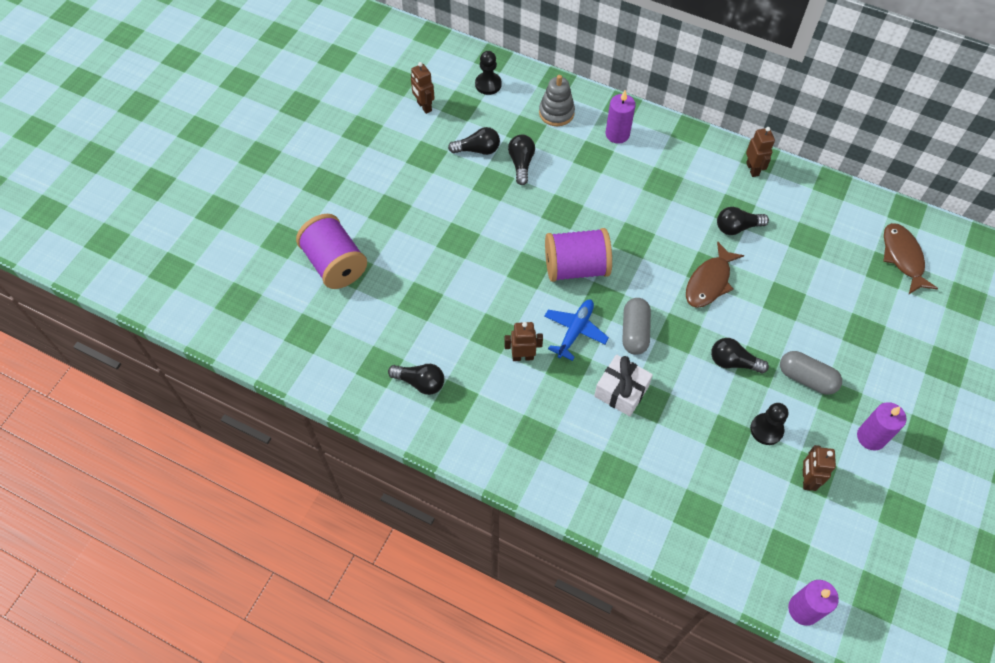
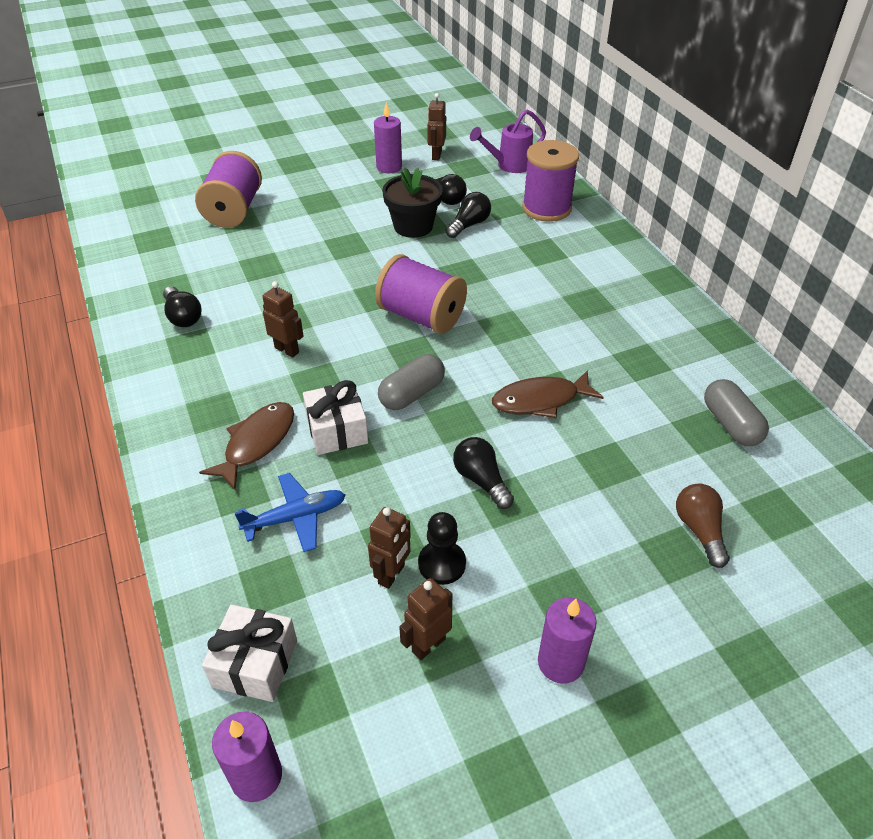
camera: 40 degrees right, 15 degrees down
black pawn [475,51,502,95] -> purple watering can [470,110,546,173]
grey stacking toy [539,75,575,126] -> purple spool [522,140,579,222]
blue plane [544,300,609,361] -> blue plane moved to [235,473,345,552]
purple candle [606,90,636,143] -> purple candle moved to [374,102,402,173]
black light bulb [717,207,769,235] -> none
brown robot [746,127,775,177] -> brown robot moved to [368,507,411,589]
grey capsule [780,351,842,395] -> grey capsule moved to [704,379,769,446]
brown fish [883,223,938,294] -> brown fish moved to [199,402,294,490]
none -> white gift [202,605,297,702]
none -> black flower pot [382,168,443,238]
none -> brown light bulb [676,484,730,568]

